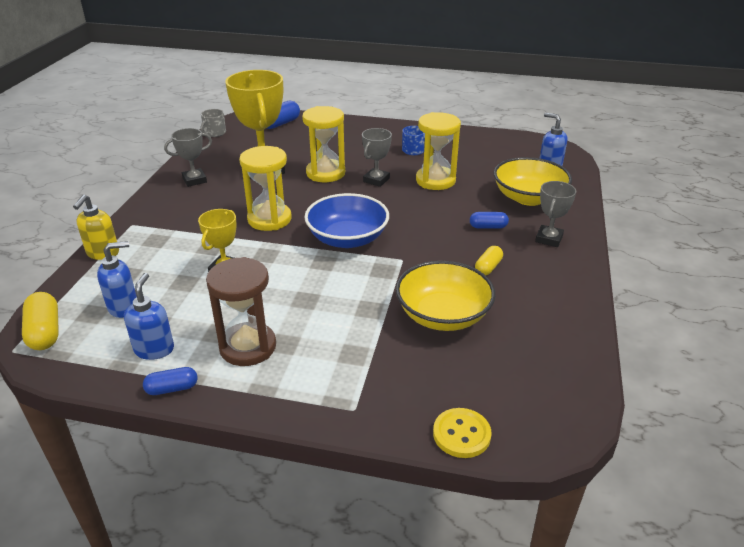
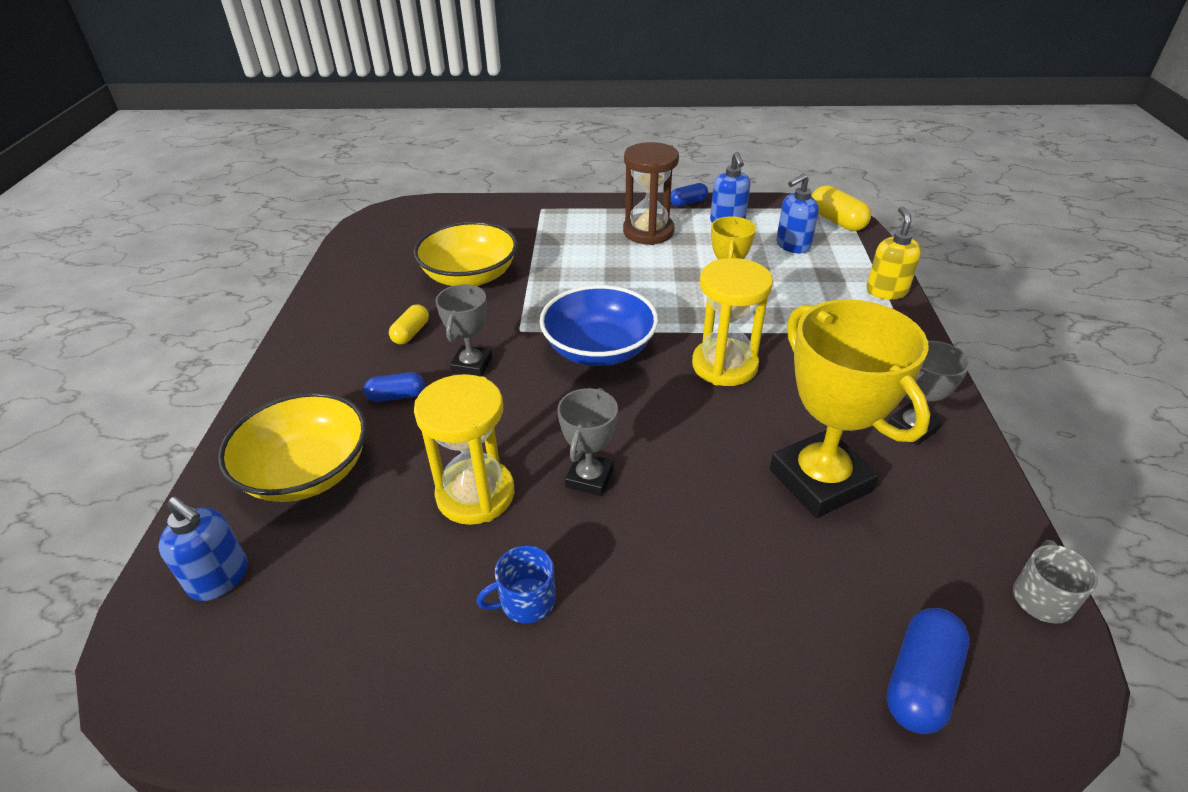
camera: 170 degrees right, 5 degrees up
yellow hourglass [302,106,345,182] -> none
yellow button [433,408,492,458] -> none
grey trophy [535,181,576,247] -> grey trophy moved to [435,284,492,377]

